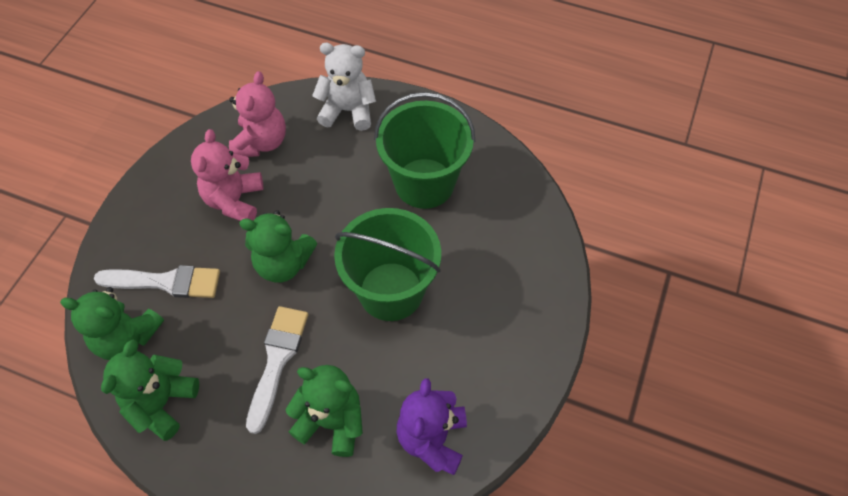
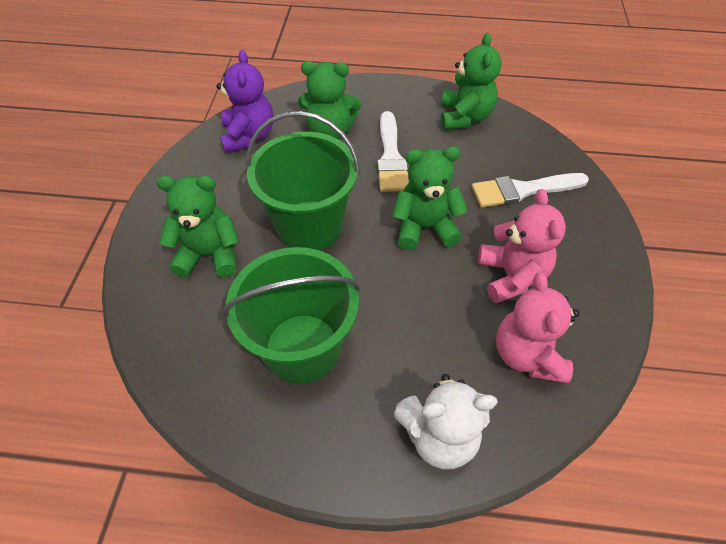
camera: 165 degrees right, 5 degrees down
green teddy bear [60,287,164,360] -> green teddy bear moved to [157,176,240,278]

